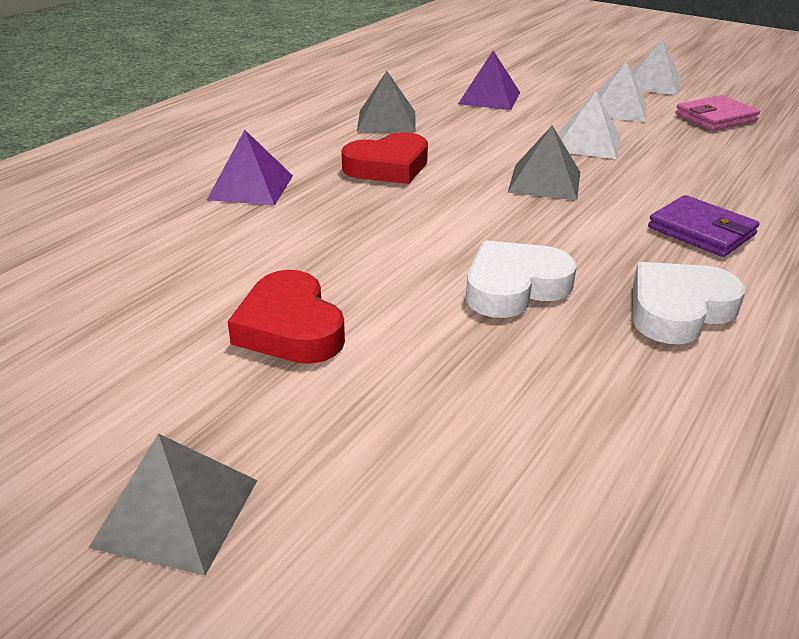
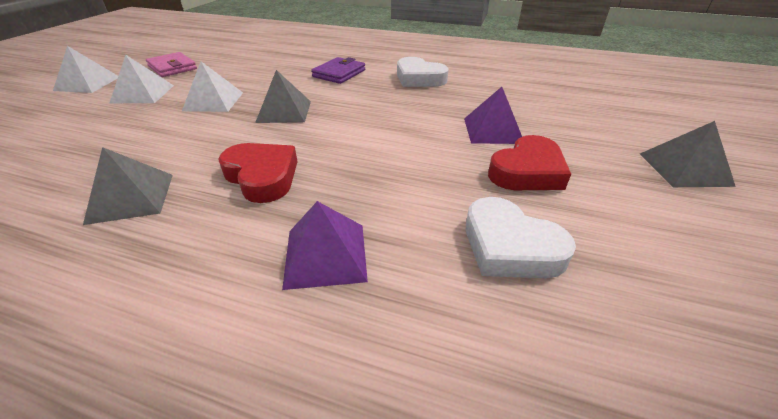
camera: 105 degrees left, 5 degrees up
purple pyramid [458,51,520,110] -> purple pyramid moved to [464,87,522,144]
white heart [466,240,577,318] -> white heart moved to [466,197,576,278]

